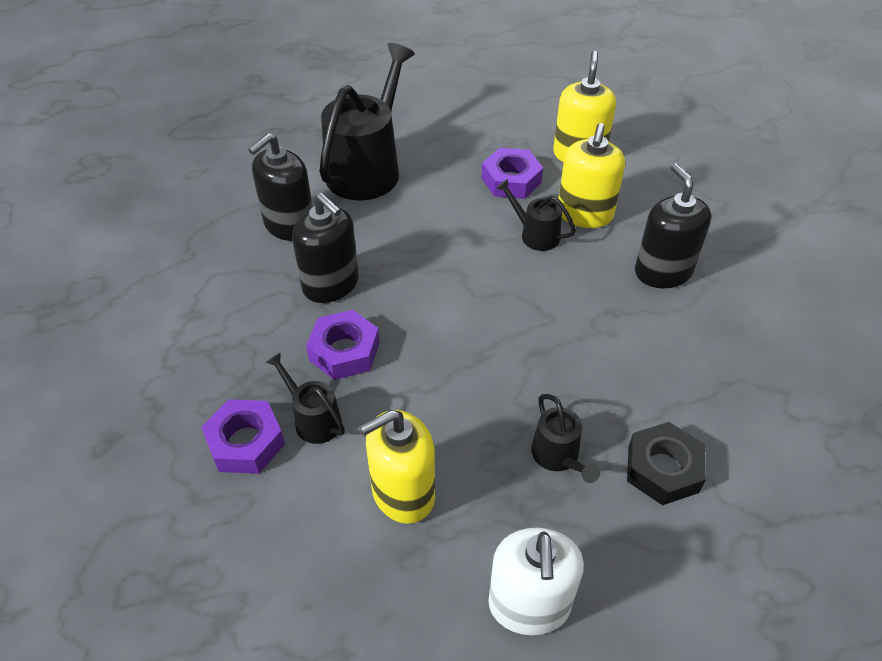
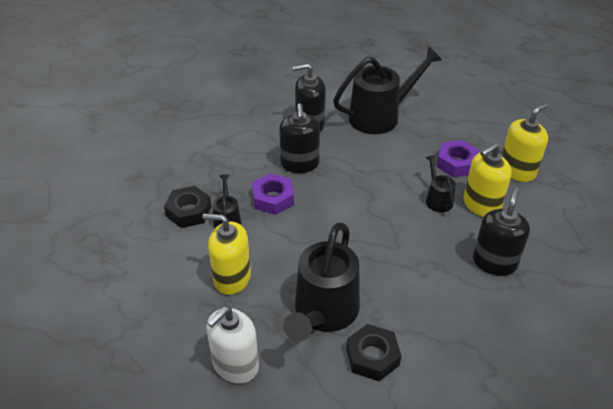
camera: 40 degrees right, 5 degrees down
purple nut [201,399,285,474] -> black nut [164,186,212,228]
black watering can [531,394,600,483] -> black watering can [283,222,360,342], size x2.08

